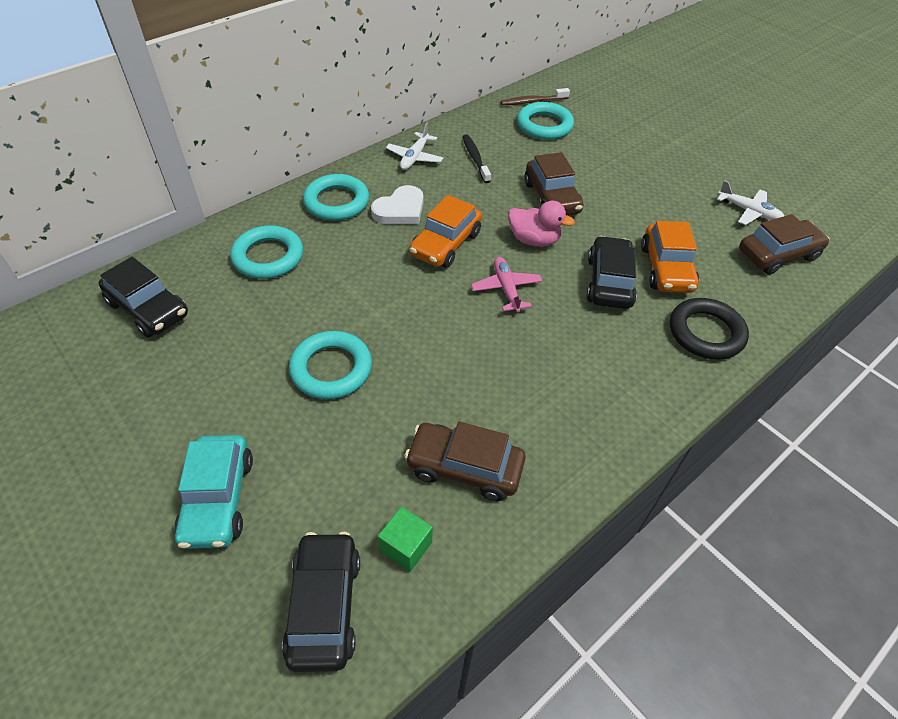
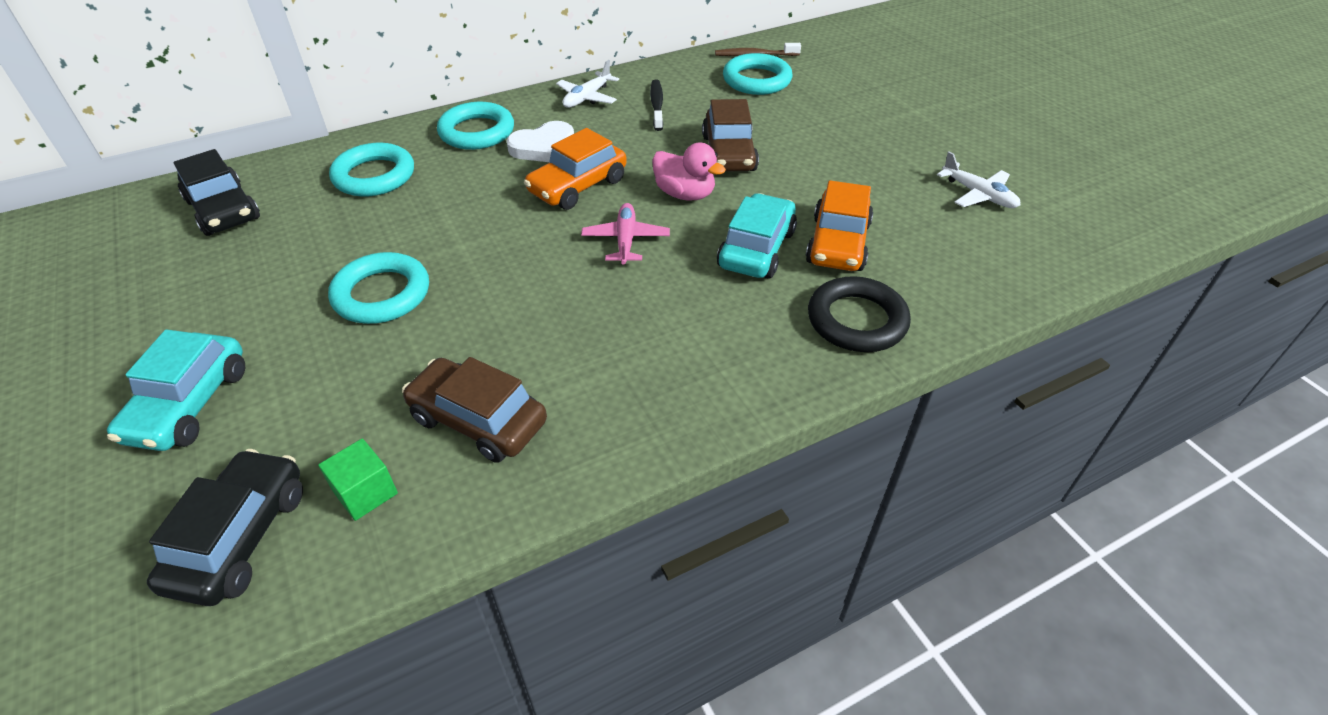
camera: 15 degrees right, 5 degrees down
black car [587,236,637,309] -> turquoise car [717,193,797,279]
brown car [739,214,830,274] -> none

